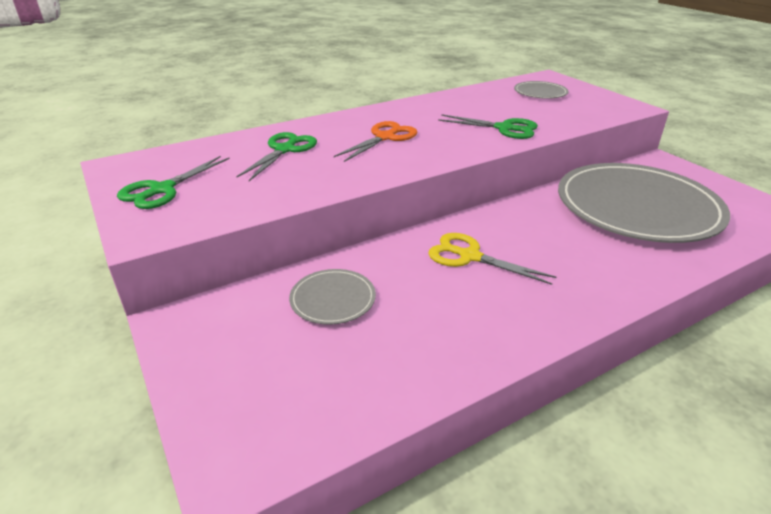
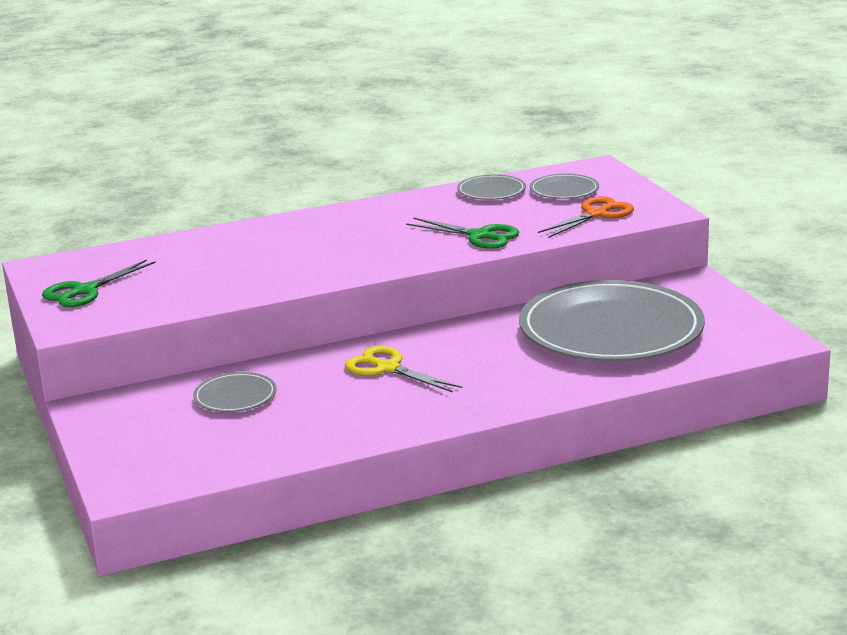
camera: 10 degrees right, 10 degrees down
green scissors [236,132,317,181] -> none
orange scissors [334,121,417,162] -> orange scissors moved to [538,196,634,238]
none -> grey plate [457,174,526,200]

